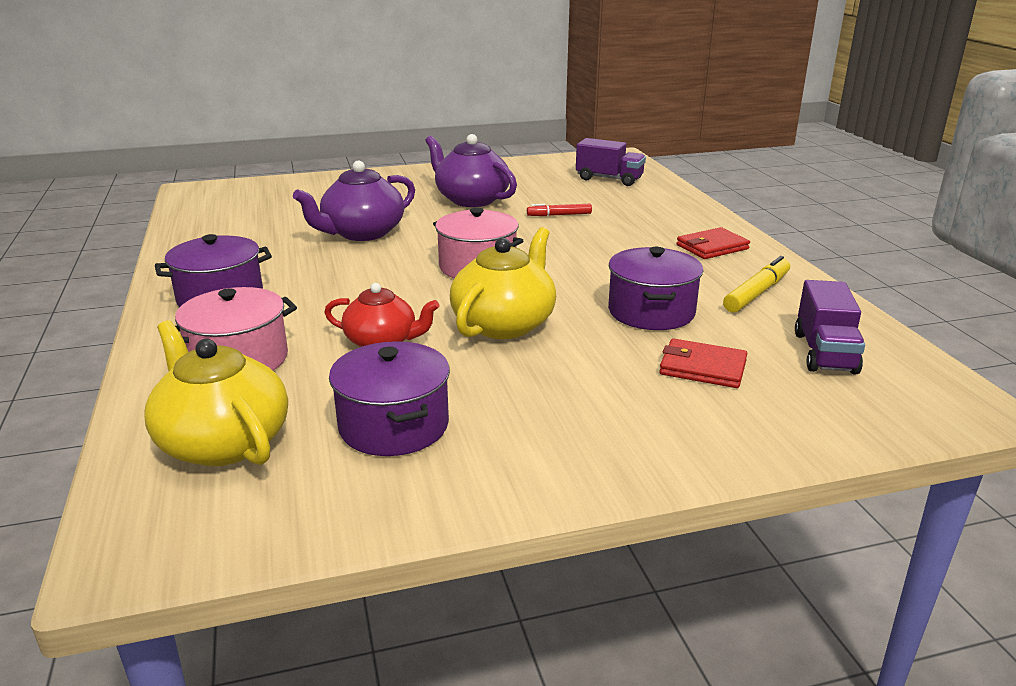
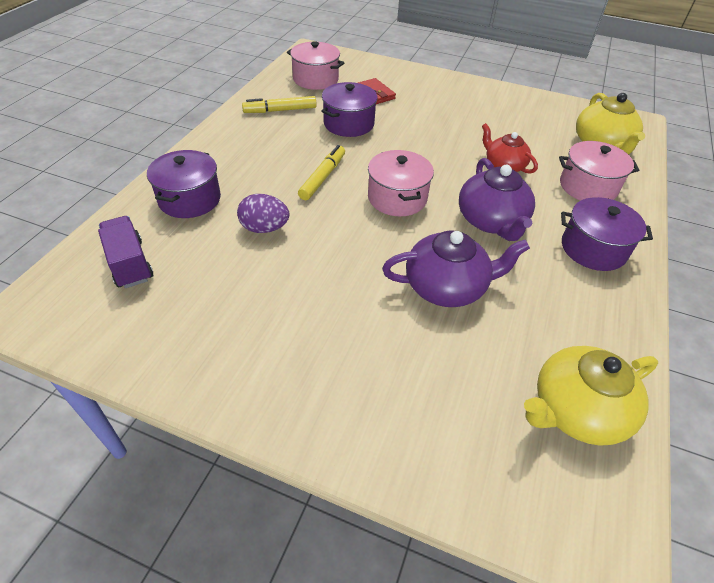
camera: 145 degrees left, 20 degrees up
purple pot [329,341,450,456] -> purple pot moved to [147,150,221,218]
purple teapot [425,134,517,207] -> purple teapot moved to [459,158,535,241]
yellow teapot [450,227,556,339] -> yellow teapot moved to [524,346,658,446]
red marker [527,204,592,216] -> purple egg [237,194,289,233]
red wallet [677,227,750,259] -> none
purple truck [795,280,865,374] -> pink pot [287,41,344,90]
none -> yellow marker [298,145,345,200]

